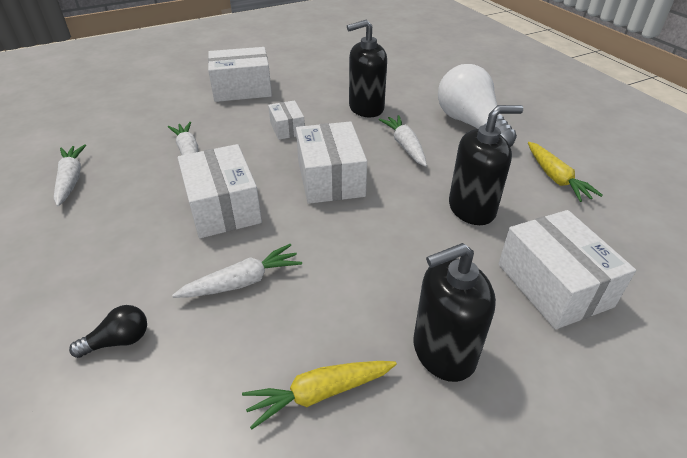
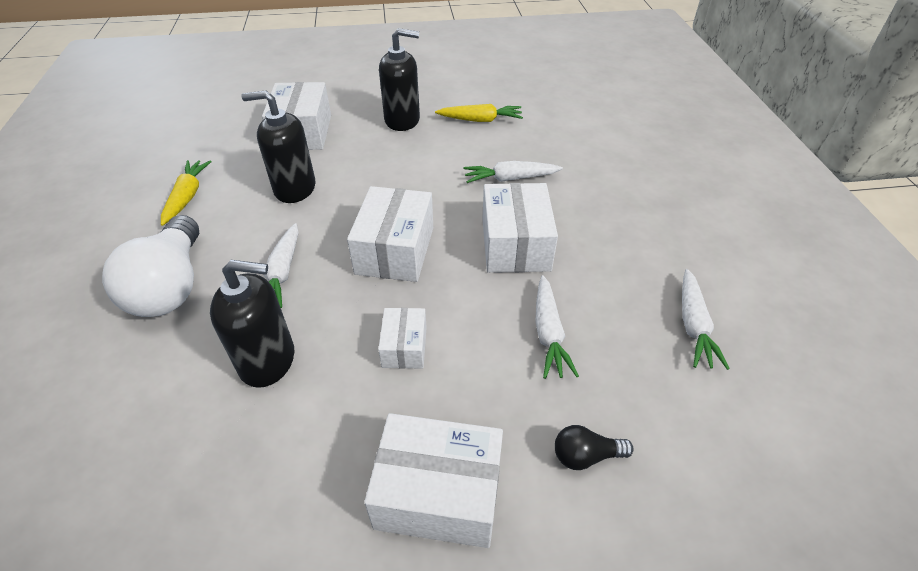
camera: 160 degrees left, 5 degrees up
black light bulb [69,305,147,358] -> black light bulb moved to [555,425,634,470]

